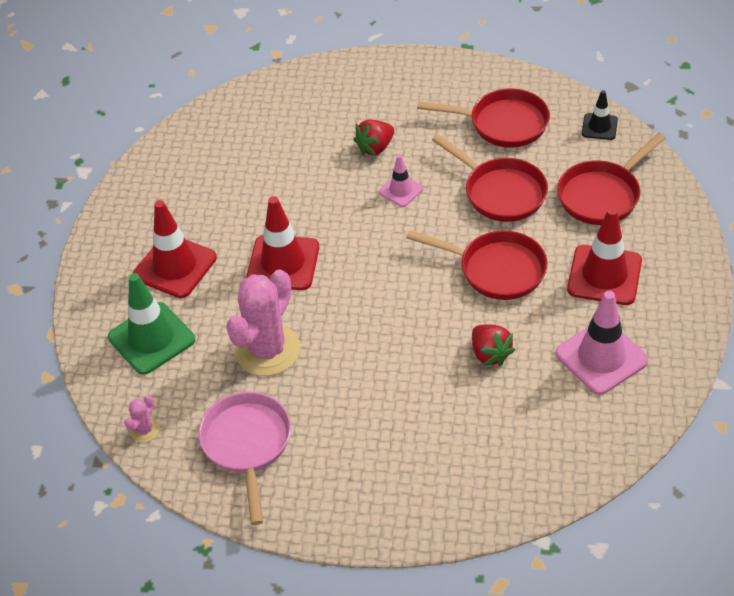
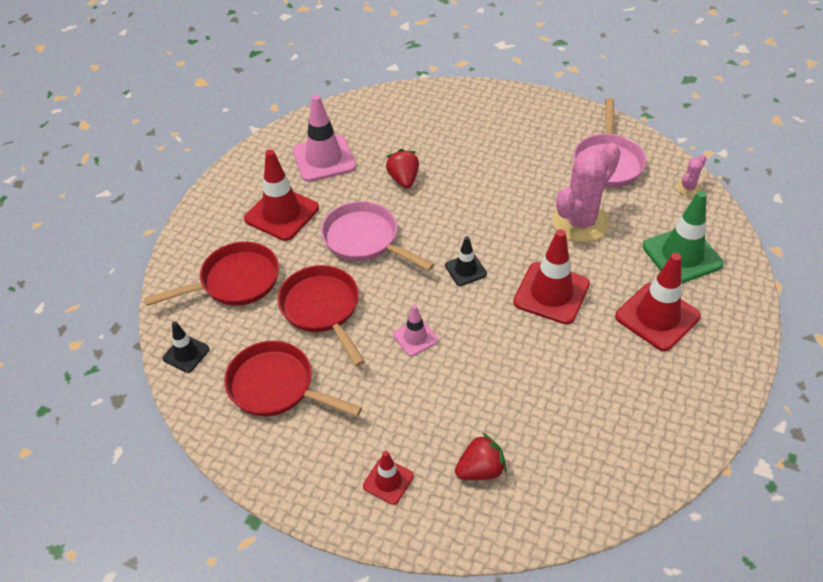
camera: 165 degrees left, 0 degrees up
red strawberry [353,119,394,156] -> red strawberry moved to [455,433,507,480]
red pan [406,230,547,300] -> pink pan [321,201,434,271]
none -> red traffic cone [363,451,414,505]
none -> black traffic cone [445,236,487,286]

